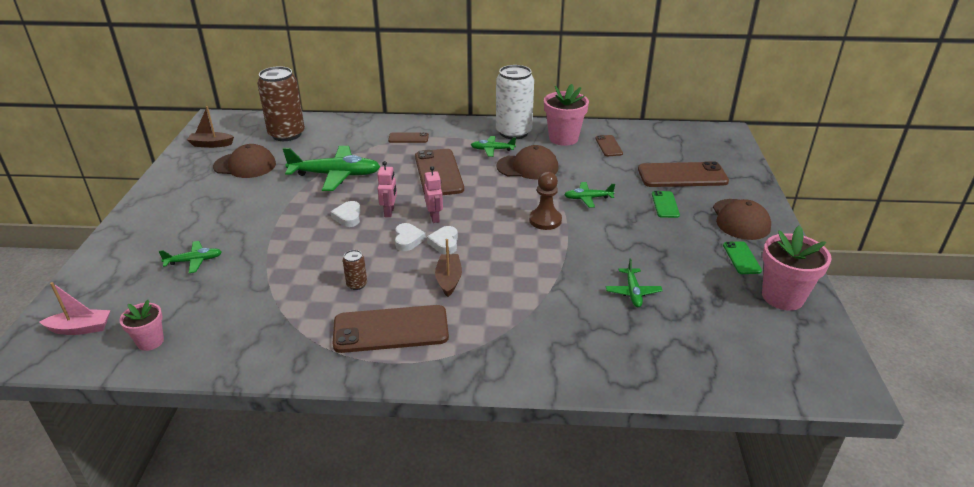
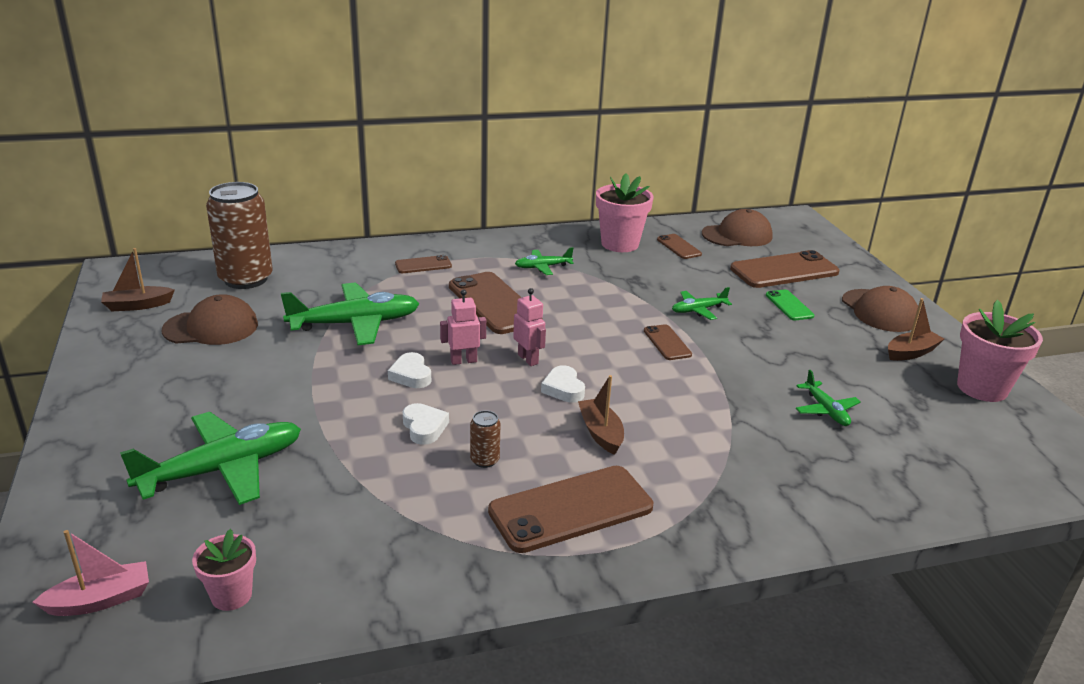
camera: 20 degrees left, 5 degrees down
green plane [158,241,222,273] -> green plane [120,412,301,505], size x1.96
pink robot [377,161,397,217] -> pink robot turned 90 degrees counterclockwise [440,290,486,365]
white heart [395,223,426,251] -> white heart moved to [403,403,449,445]
white can [496,65,534,139] -> none
brown cap [496,145,559,179] -> brown cap moved to [702,209,773,246]
brown pawn [529,172,562,230] -> brown phone [644,324,692,360]
green phone [723,241,762,274] -> brown boat [888,298,944,361]

